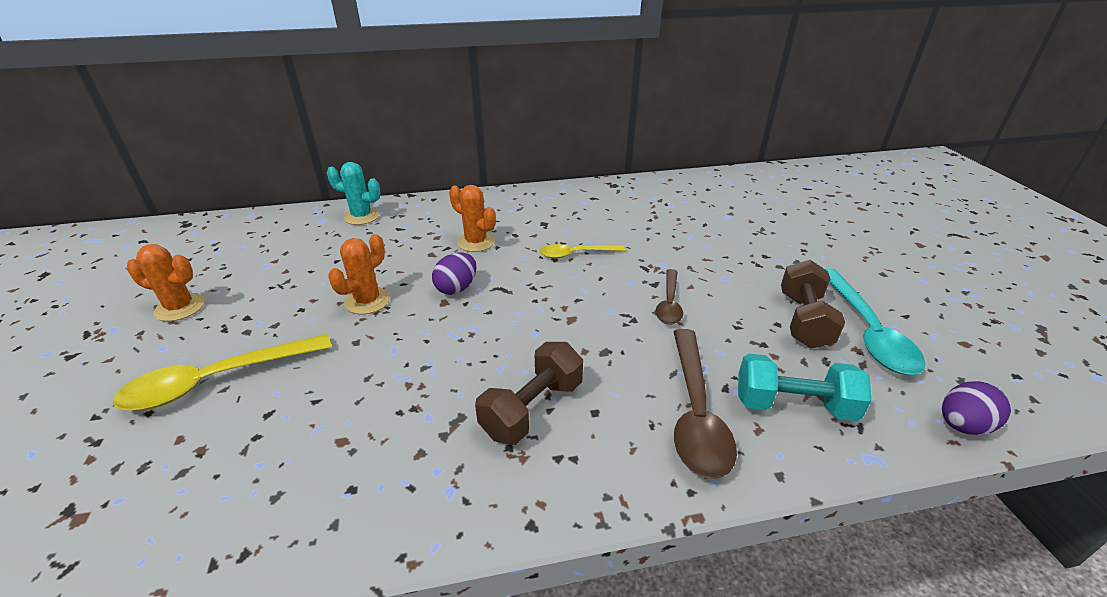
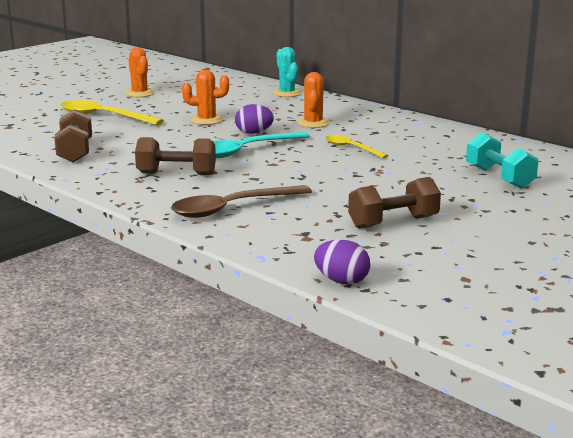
camera: 55 degrees right, 15 degrees down
brown spoon [655,269,683,324] -> none
turquoise dumbbell [738,354,872,421] -> turquoise dumbbell moved to [466,132,538,189]
turquoise spoon [824,268,926,375] -> turquoise spoon moved to [213,132,310,158]
none -> brown dumbbell [54,110,92,163]

